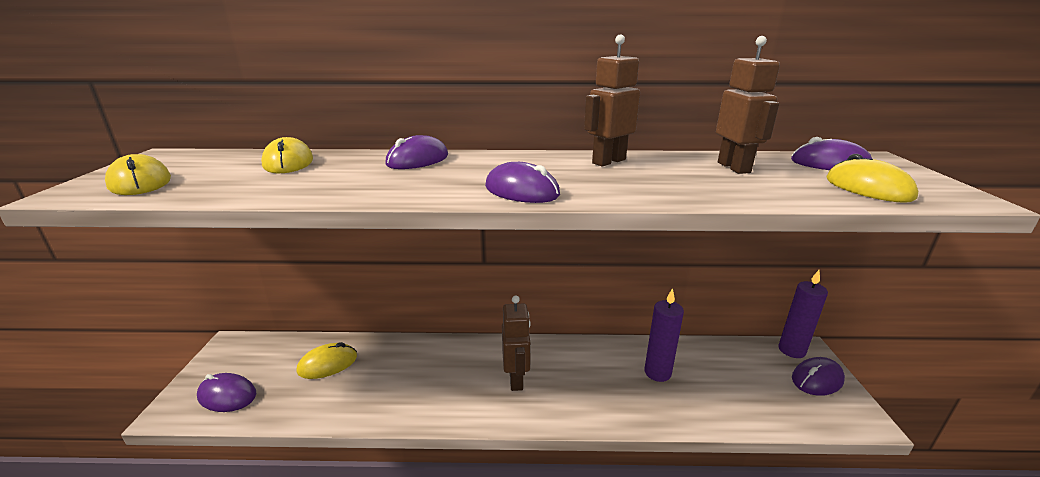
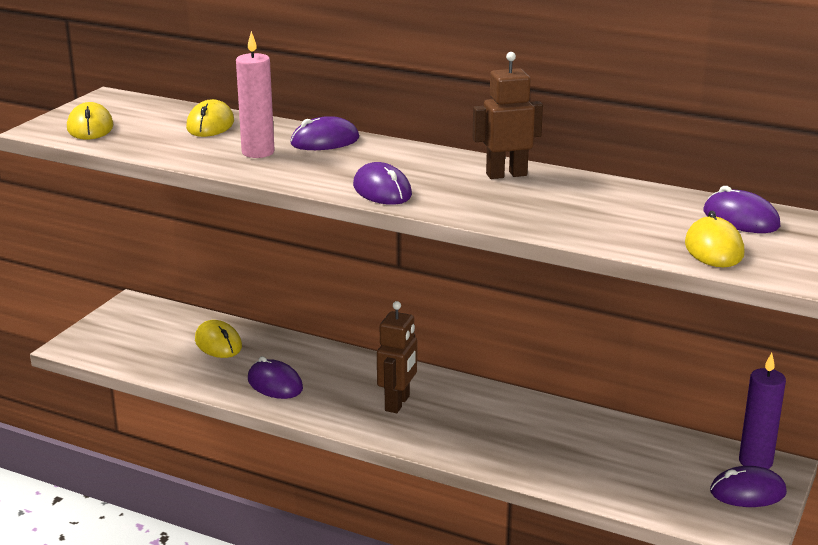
camera: 25 degrees right, 0 degrees up
purple mouse [197,373,256,412] -> purple mouse moved to [248,356,303,399]
yellow mouse [297,342,357,379] -> yellow mouse turned 60 degrees clockwise [195,320,242,358]
purple candle [644,288,684,382] -> none
brown robot [716,36,780,174] -> none
none -> pink candle [236,31,275,158]

